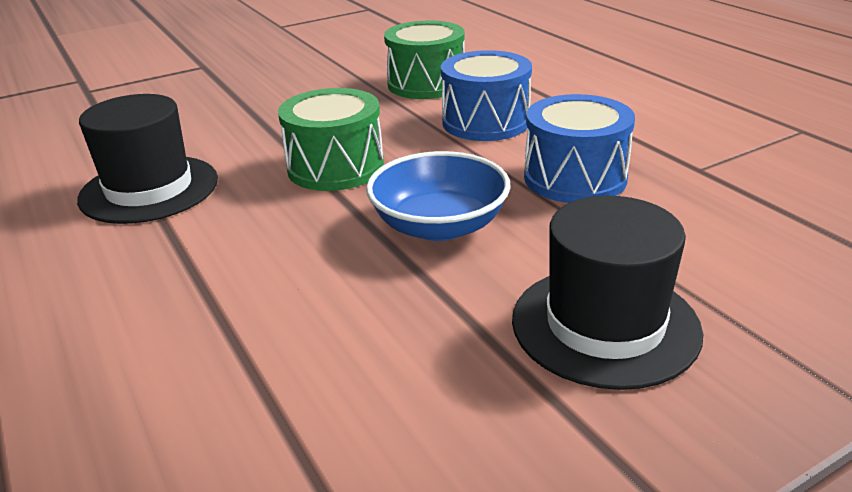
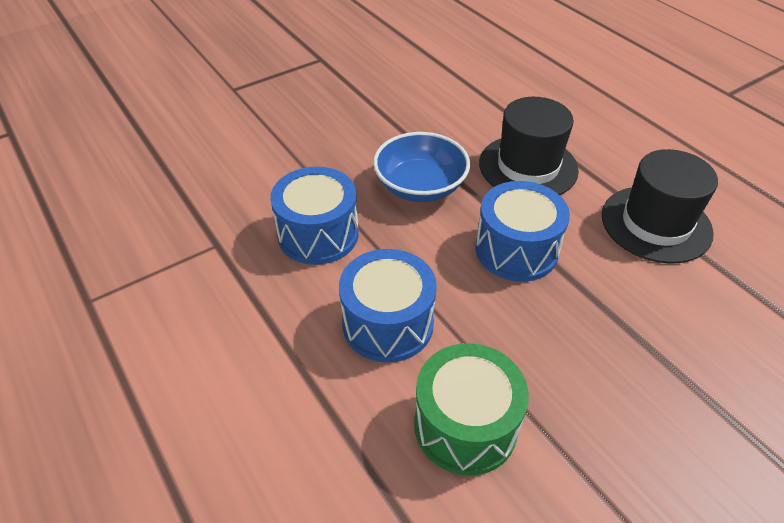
camera: 175 degrees right, 15 degrees up
green drum [278,88,384,191] -> blue drum [475,181,570,282]
black hat [512,196,703,390] -> black hat moved to [479,97,579,195]

